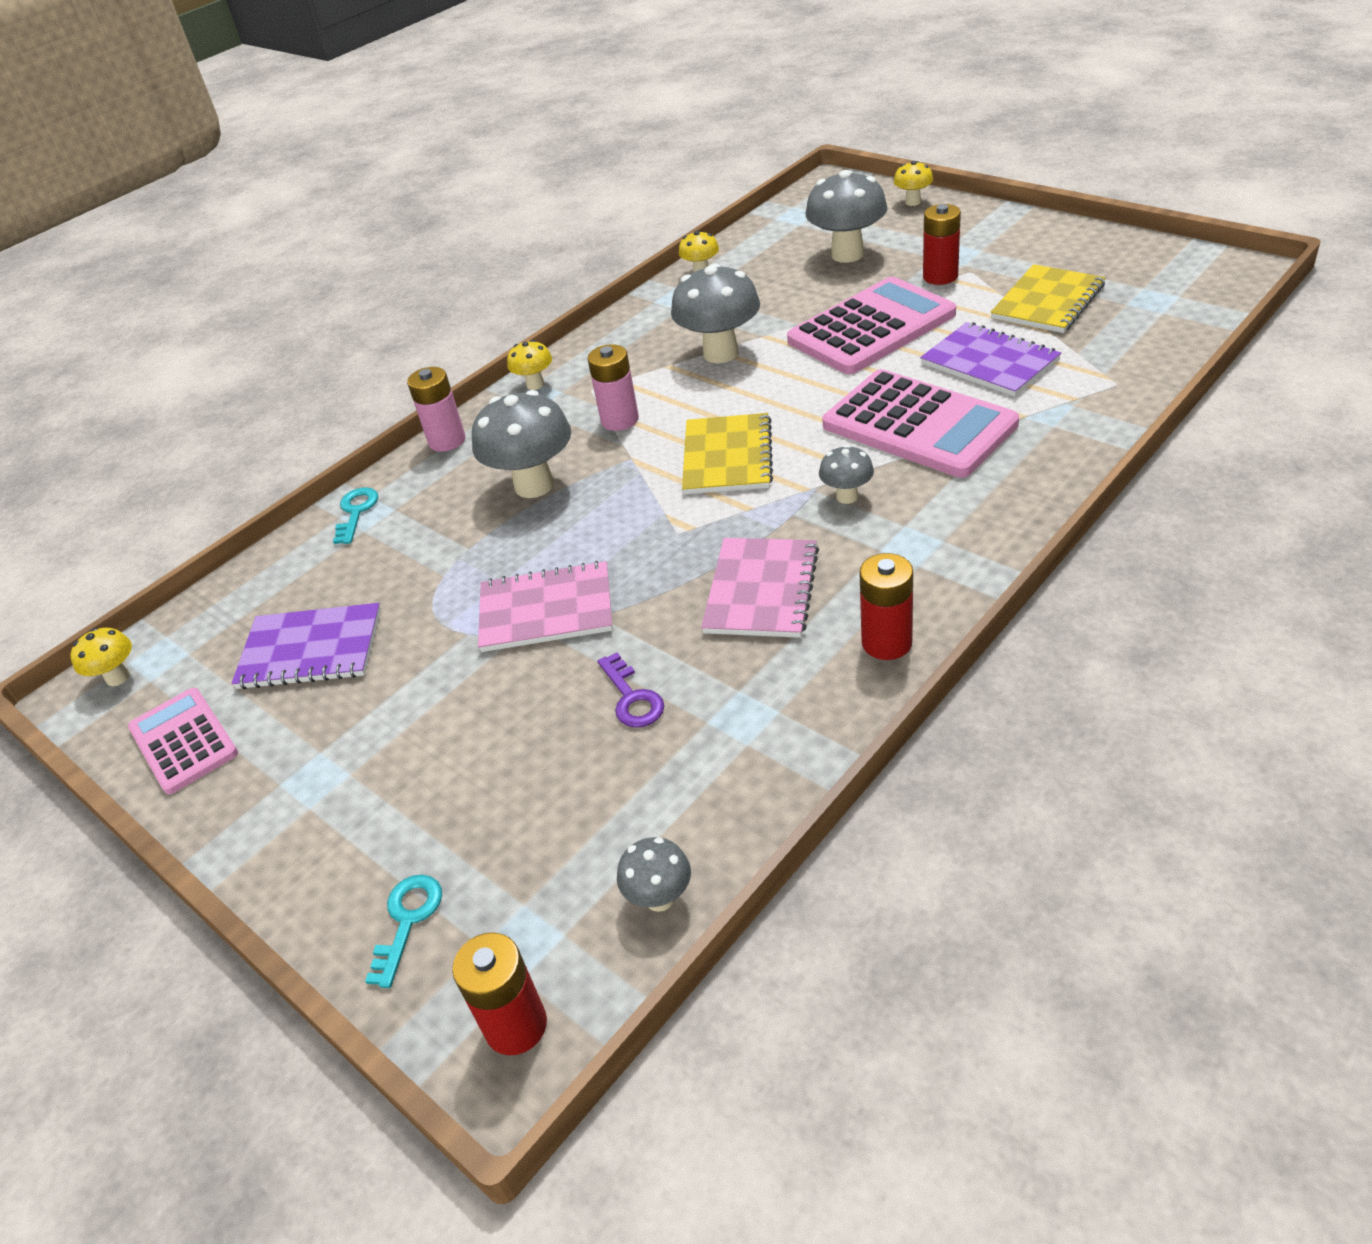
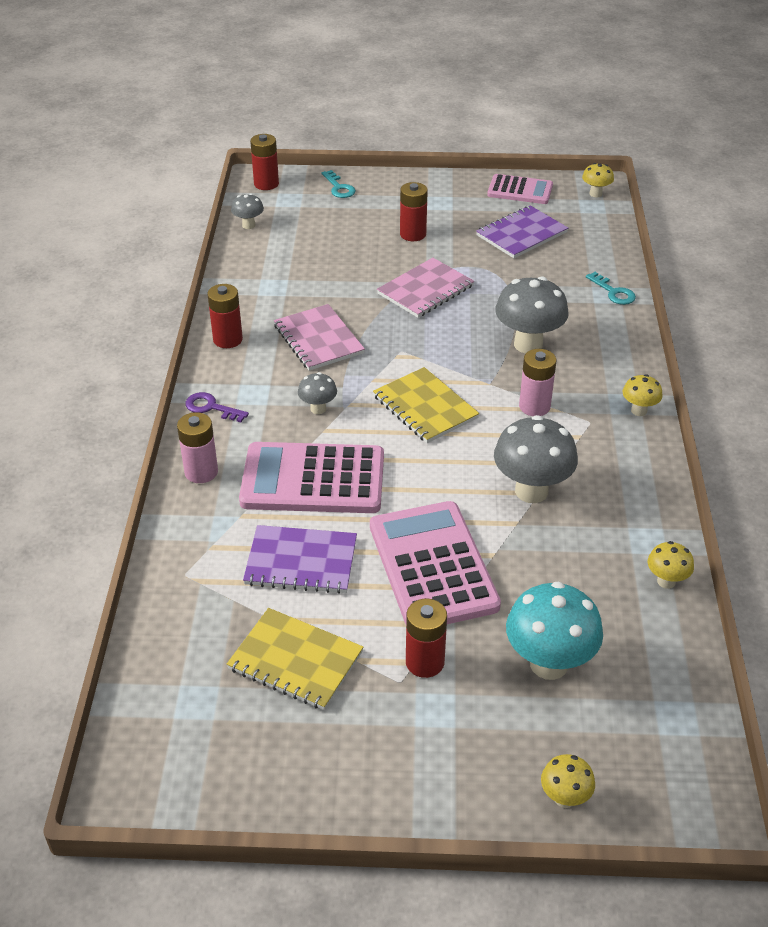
camera: 135 degrees right, 0 degrees up
pink battery [407,367,465,452] -> pink battery moved to [177,412,218,483]
purple key [598,652,664,728] -> purple key moved to [185,392,249,422]
pink calculator [787,277,956,374] -> pink calculator turned 150 degrees clockwise [370,501,501,624]
grey mushroom [805,170,888,263] -> turquoise mushroom [506,582,603,680]
yellow notebook [990,264,1105,333] -> yellow notebook turned 60 degrees counterclockwise [227,608,363,710]
none -> red battery [400,182,428,241]

